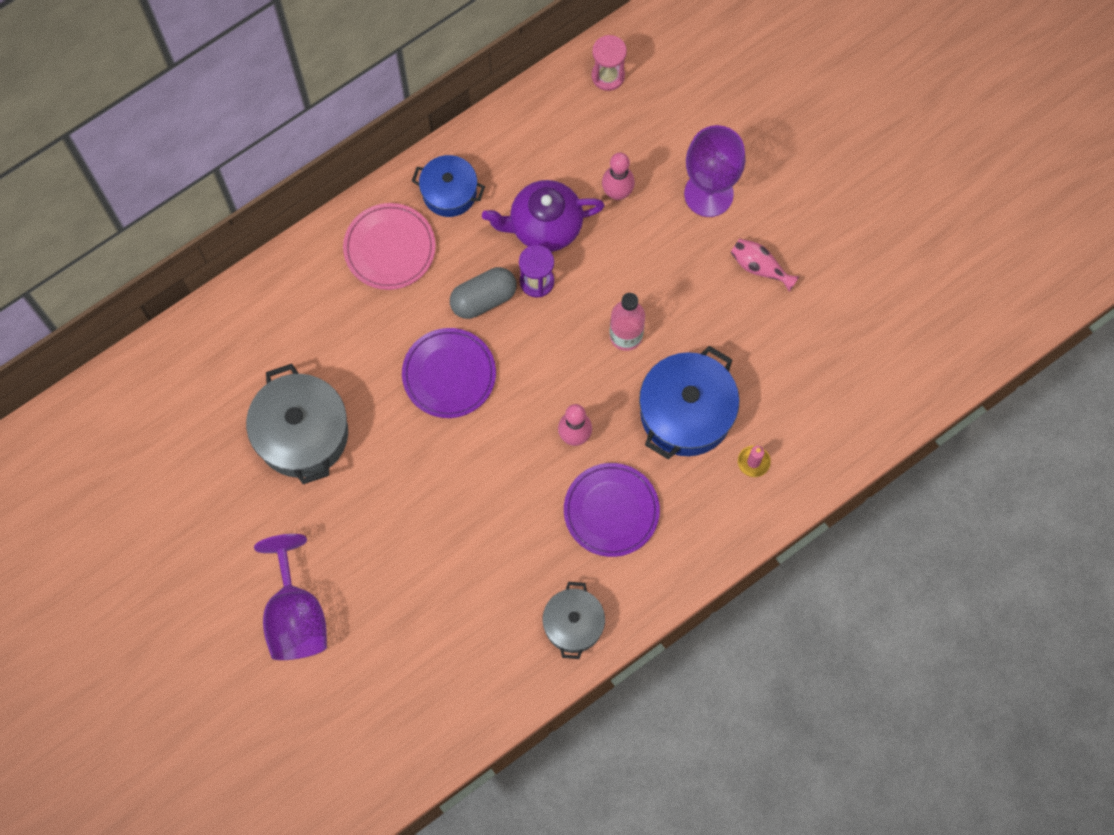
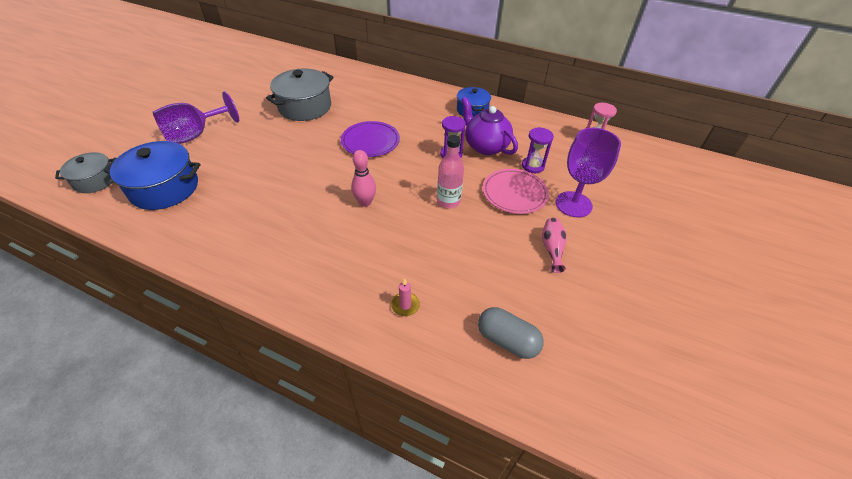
camera: 60 degrees right, 25 degrees down
pink plate [343,203,436,290] -> pink plate moved to [483,169,549,214]
grey capsule [450,267,517,319] -> grey capsule moved to [478,307,544,359]
grey pot [543,582,605,659] -> grey pot moved to [55,152,114,193]
purple plate [564,463,660,557] -> none
pink bowling pin [602,153,635,200] -> purple hourglass [522,127,554,173]
blue pot [639,346,740,459] -> blue pot moved to [104,141,200,210]

